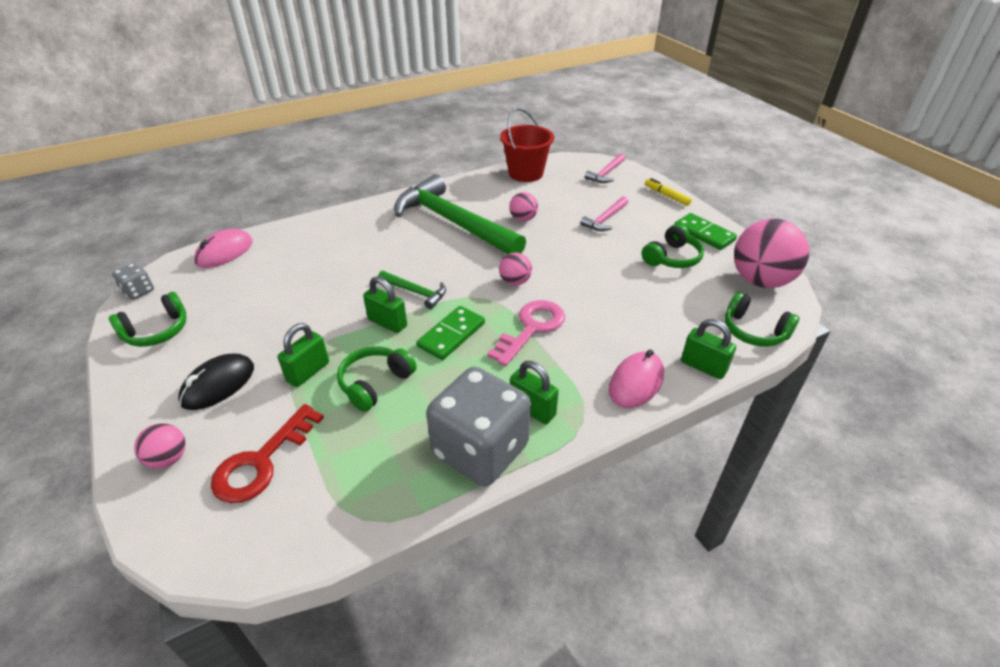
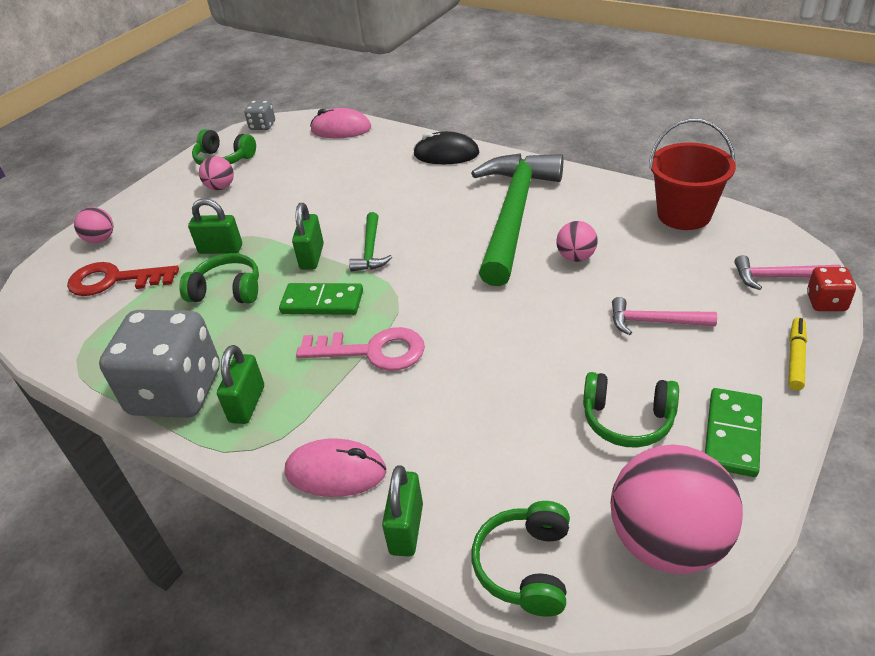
camera: 65 degrees right, 0 degrees up
black mouse [178,354,254,410] -> black mouse moved to [413,131,480,164]
pink ball [499,252,532,285] -> pink ball moved to [199,156,234,190]
none -> red dice [807,267,856,311]

